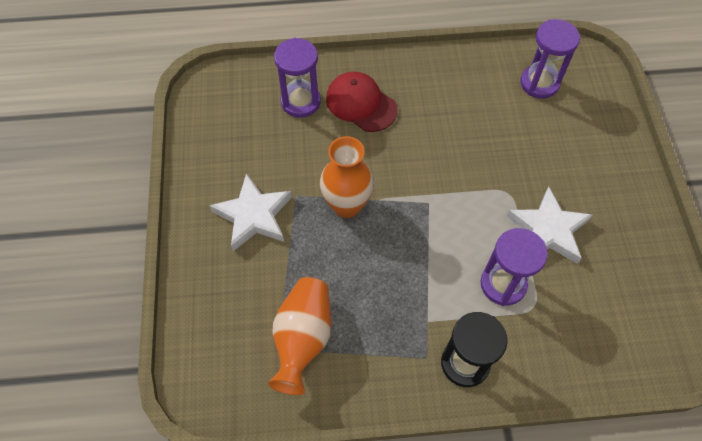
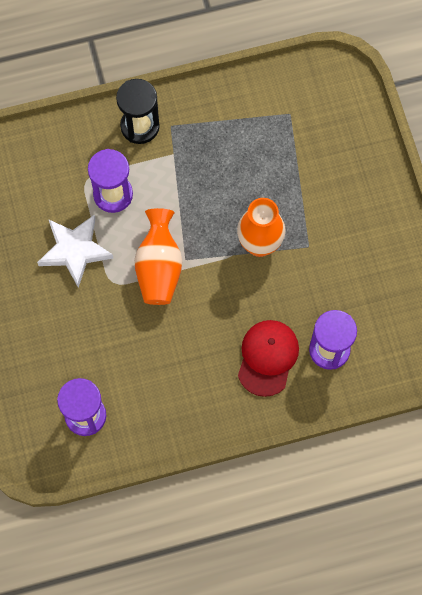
camera: 170 degrees right, 10 degrees up
white star [209,173,292,251] -> none
orange vase [268,277,331,395] -> orange vase moved to [134,208,182,305]
red cap [326,72,397,132] -> red cap turned 105 degrees counterclockwise [238,320,299,397]

